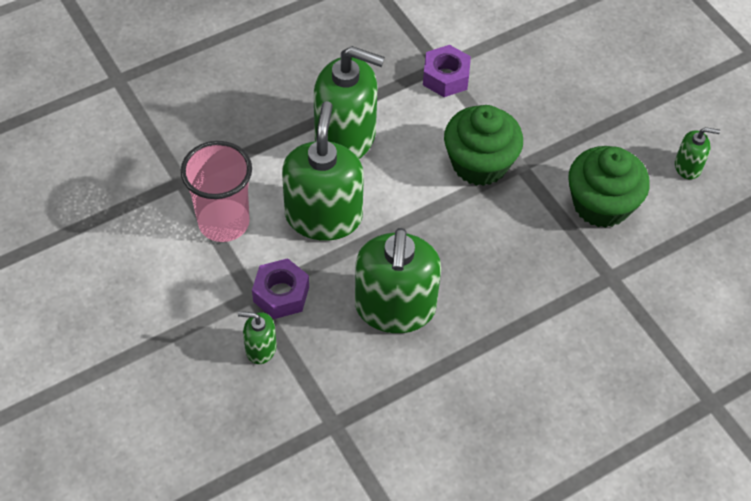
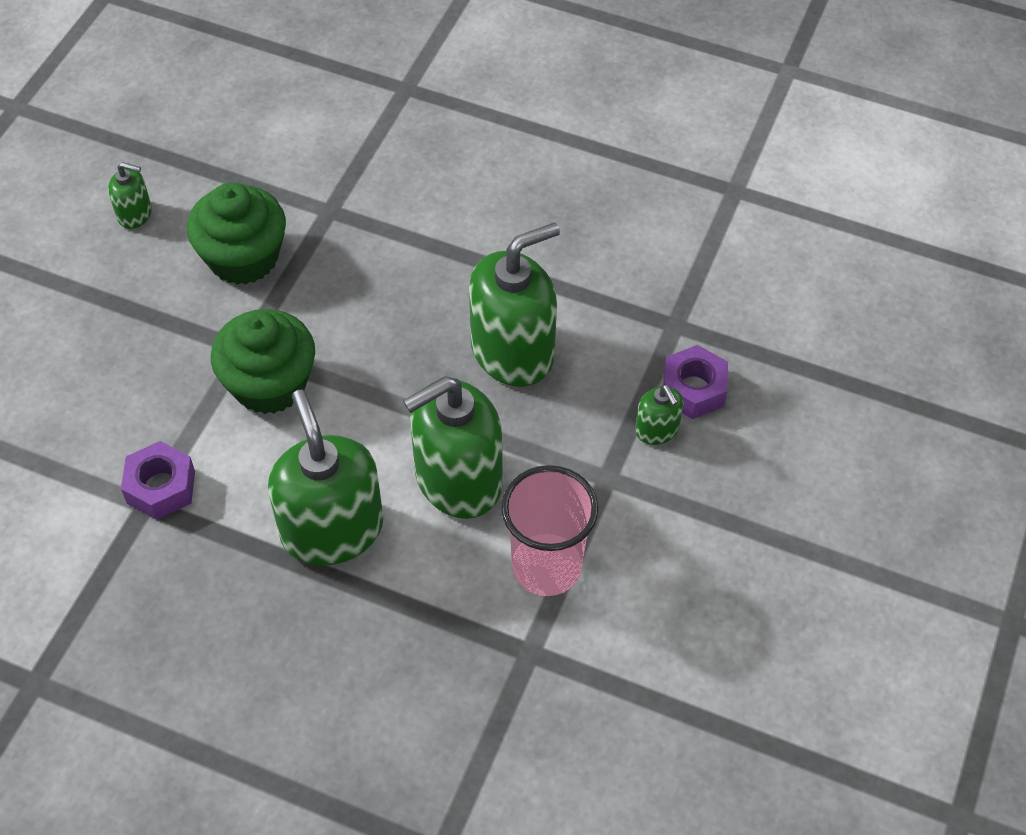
camera: 125 degrees left, 0 degrees up
purple nut [252,258,309,319] -> purple nut moved to [663,345,728,419]
green soap dispenser [675,127,720,180] -> green soap dispenser turned 135 degrees clockwise [108,162,152,229]

